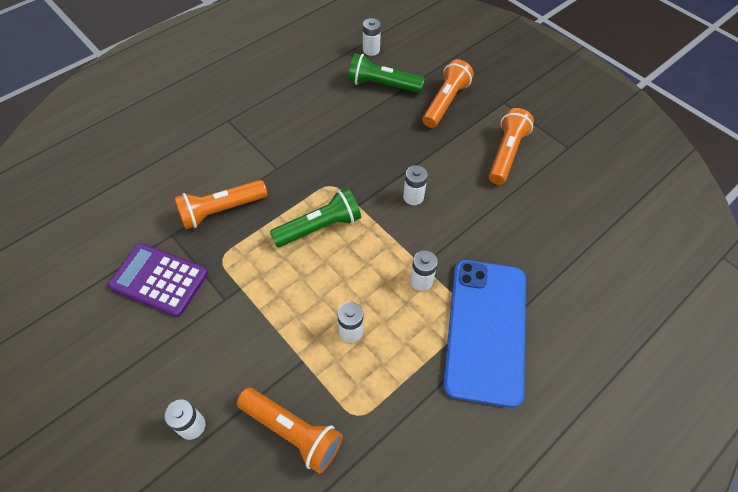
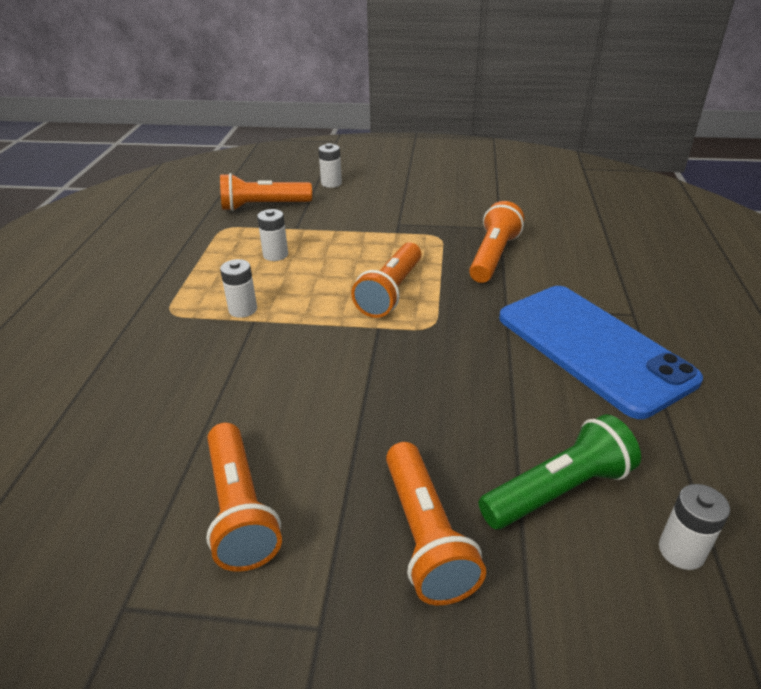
camera: 140 degrees right, 20 degrees down
purple calculator [108,243,208,317] -> none
green flashlight [270,188,361,247] -> orange flashlight [351,242,421,318]
white battery [403,165,428,205] -> none
blue phone [443,260,526,408] -> blue phone moved to [499,286,703,419]

